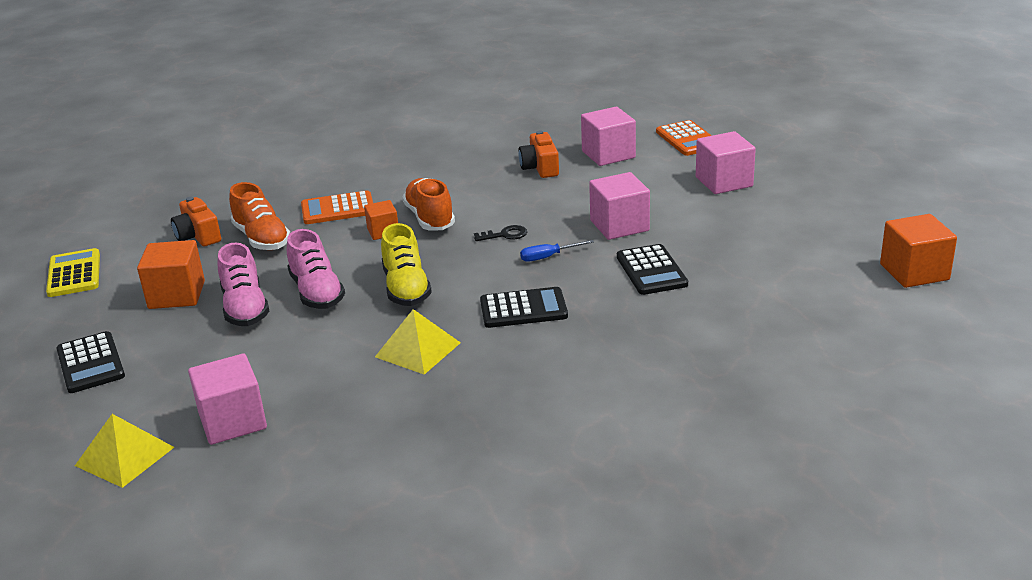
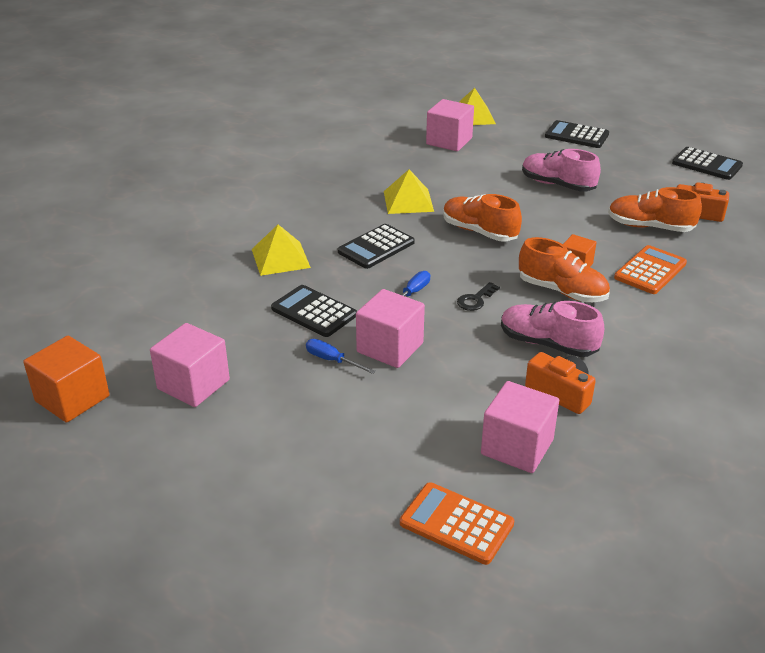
camera: 140 degrees right, 5 degrees up
yellow calculator [46,248,100,297] -> black calculator [672,147,743,180]
orange cube [137,240,205,309] -> none
pink shoe [287,229,345,309] -> pink shoe moved to [501,301,604,357]
yellow shoe [381,223,432,306] -> orange shoe [443,194,522,241]
pink cube [696,131,756,194] -> pink cube moved to [150,323,230,407]
none -> yellow pyramid [252,225,311,276]
none -> blue screwdriver [306,339,376,374]

